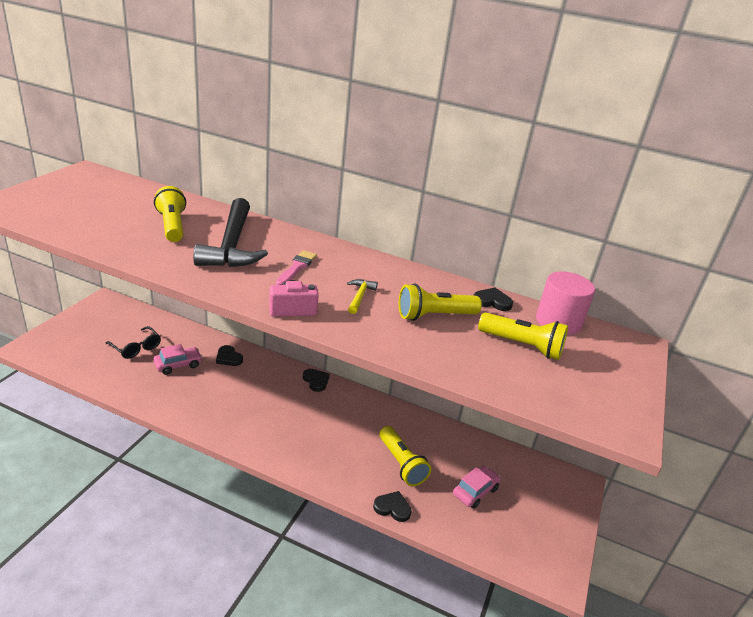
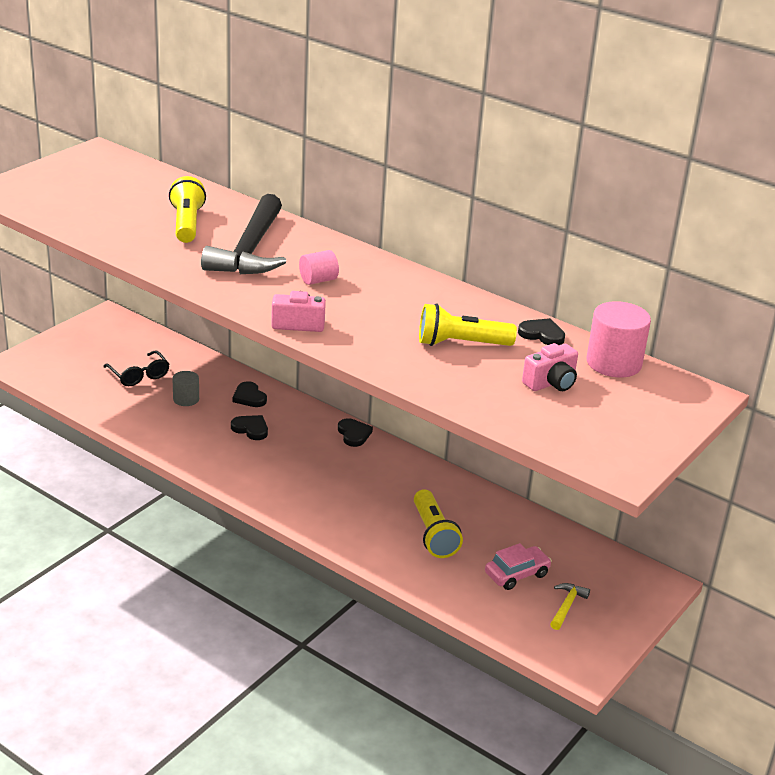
camera: 15 degrees right, 0 degrees up
pink car [153,344,202,375] -> grey cylinder [172,371,199,406]
pink brush [276,250,317,285] -> pink cylinder [299,250,339,285]
yellow hammer [347,279,378,314] -> yellow hammer moved to [550,583,590,630]
black heart [373,491,412,522] -> black heart moved to [231,415,268,440]
yellow flashlight [478,312,568,360] -> pink camera [522,343,578,391]

